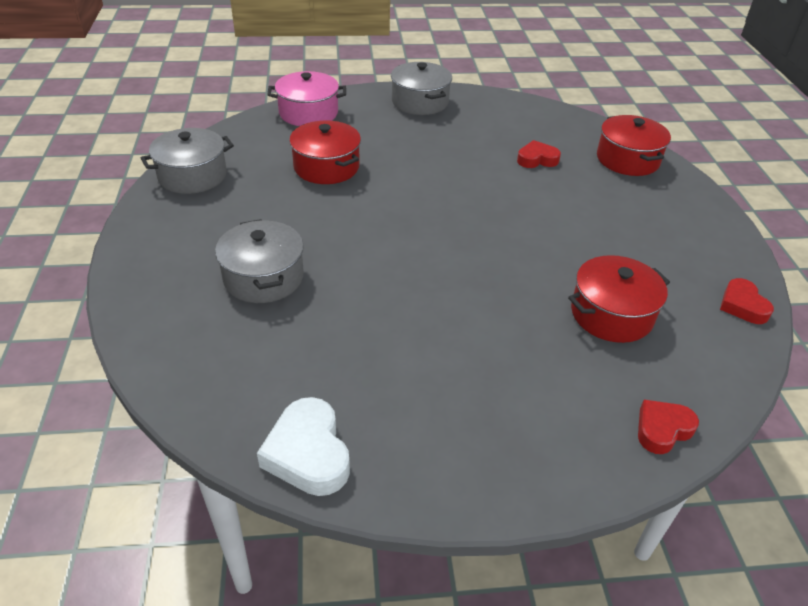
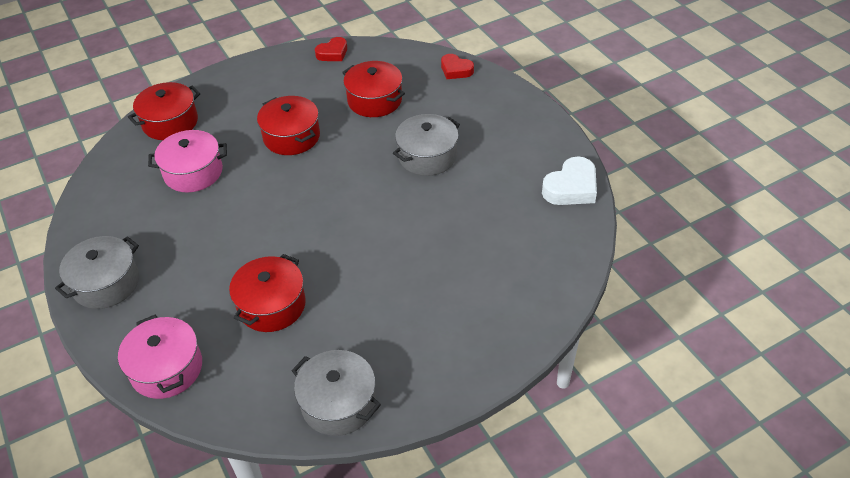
camera: 110 degrees left, 5 degrees up
grey pot [215,219,304,303] -> grey pot moved to [393,114,460,176]
red heart [517,140,561,168] -> pink pot [148,130,227,192]
none -> red pot [257,96,320,155]

